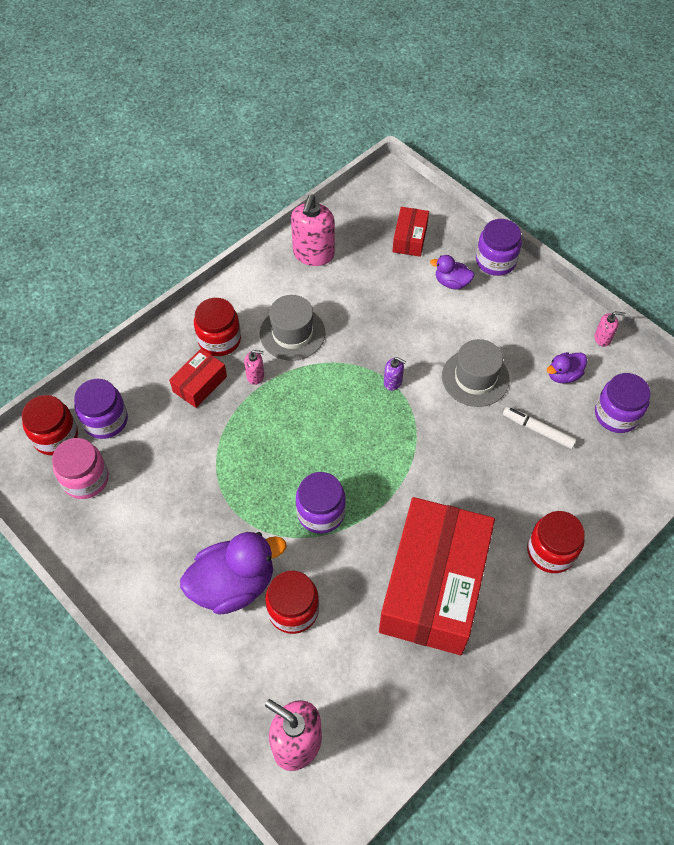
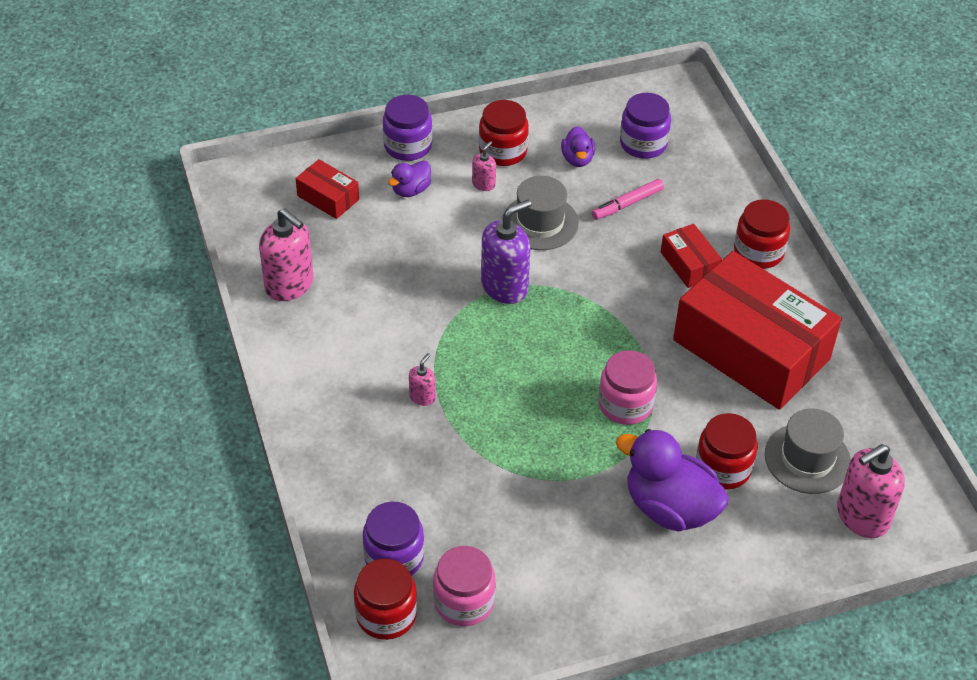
camera: 65 degrees left, 10 degrees down
red box [169,349,227,408] -> red box moved to [661,224,722,288]
purple duck [180,532,286,615] -> purple duck turned 60 degrees counterclockwise [616,429,729,532]
red jar [194,298,241,356] -> red jar moved to [479,100,529,166]
grey hat [260,295,325,361] -> grey hat moved to [765,408,851,494]
purple jar [296,472,346,534] -> pink jar [599,350,657,425]
purple soap dispenser [384,357,407,391] -> purple soap dispenser [481,200,531,304], size x2.06
white marker [503,407,577,449] -> pink marker [592,179,664,220]
pink soap dispenser [595,311,625,347] -> pink soap dispenser moved to [472,141,496,191]

